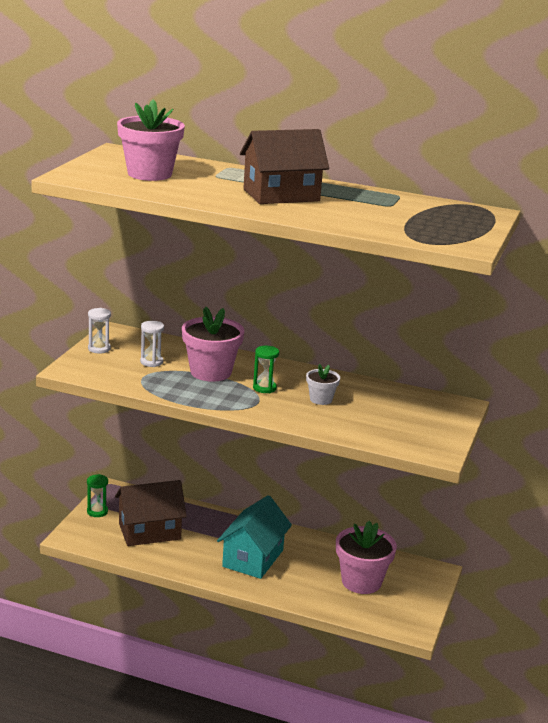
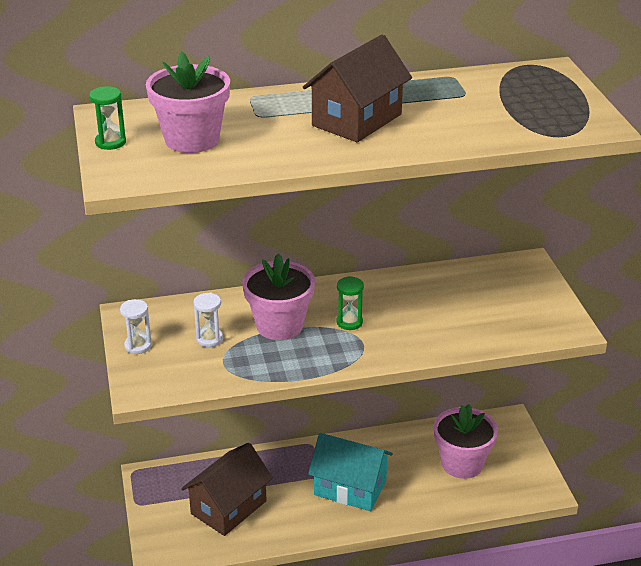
camera: 30 degrees left, 10 degrees up
green hourglass [87,474,108,517] -> green hourglass moved to [89,86,126,150]
turquoise house [217,495,292,579] -> turquoise house turned 60 degrees counterclockwise [308,433,393,511]
white flower pot [306,364,340,405] -> none

